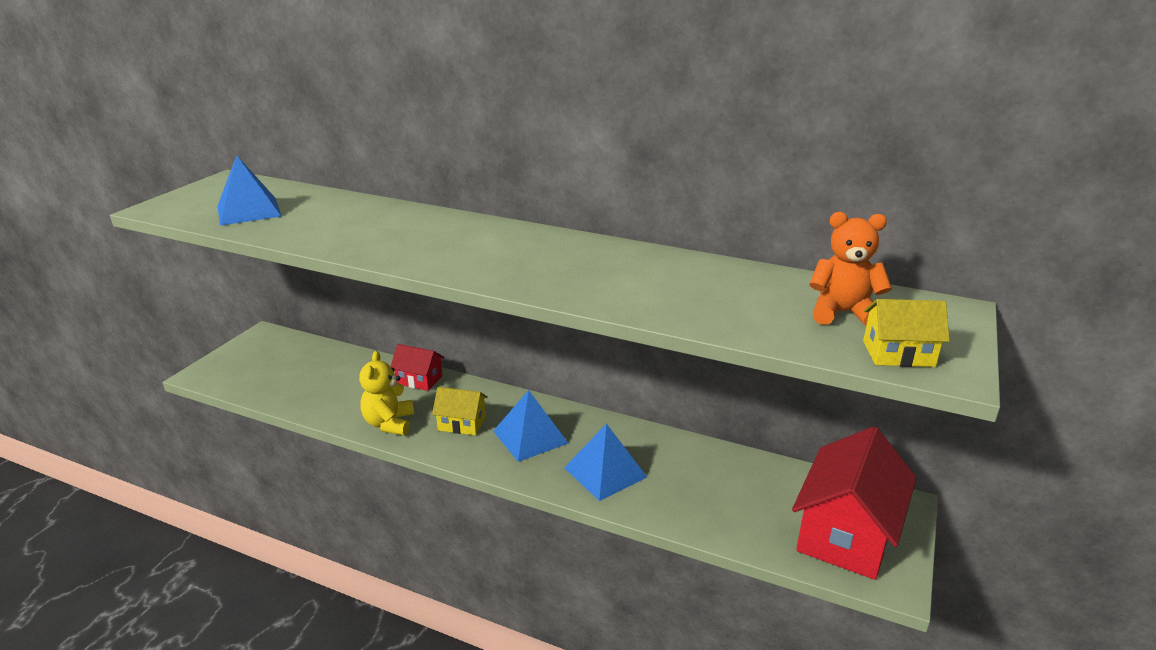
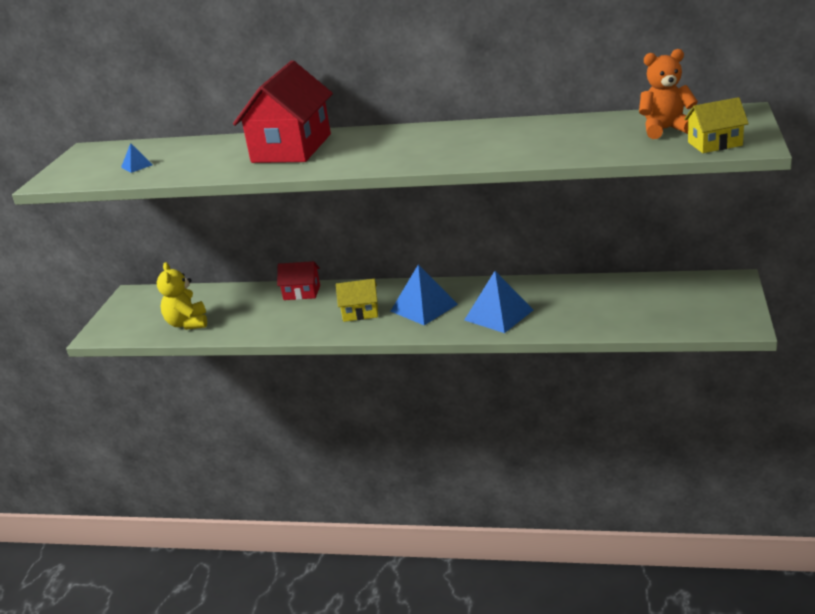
camera: 10 degrees left, 0 degrees up
blue pyramid [217,155,282,226] -> blue pyramid [121,143,153,173], size x0.48
yellow teddy bear [359,351,414,435] -> yellow teddy bear moved to [157,262,207,330]
red house [792,426,916,580] -> red house moved to [233,60,333,163]

